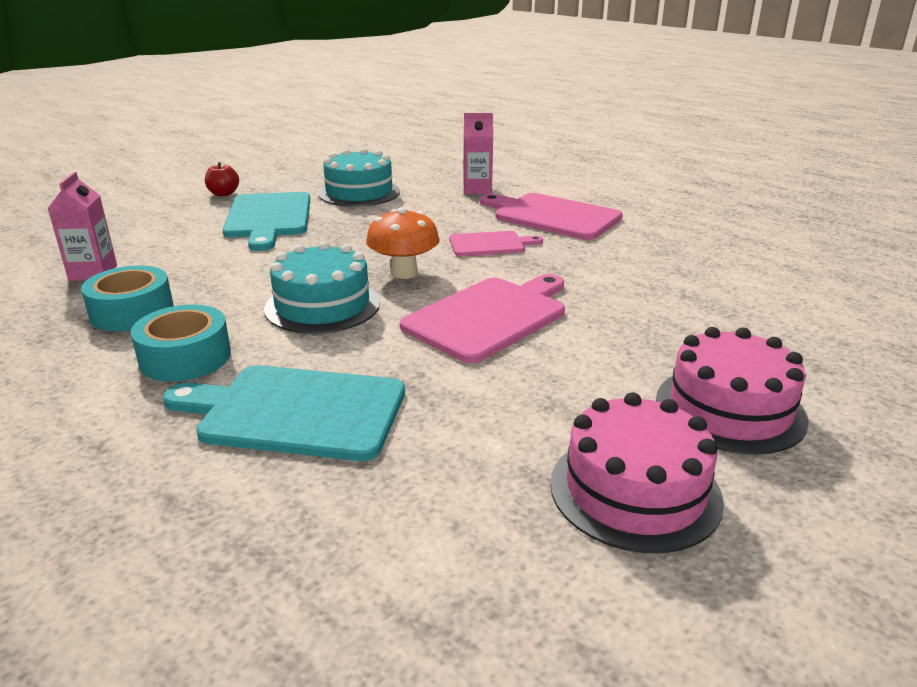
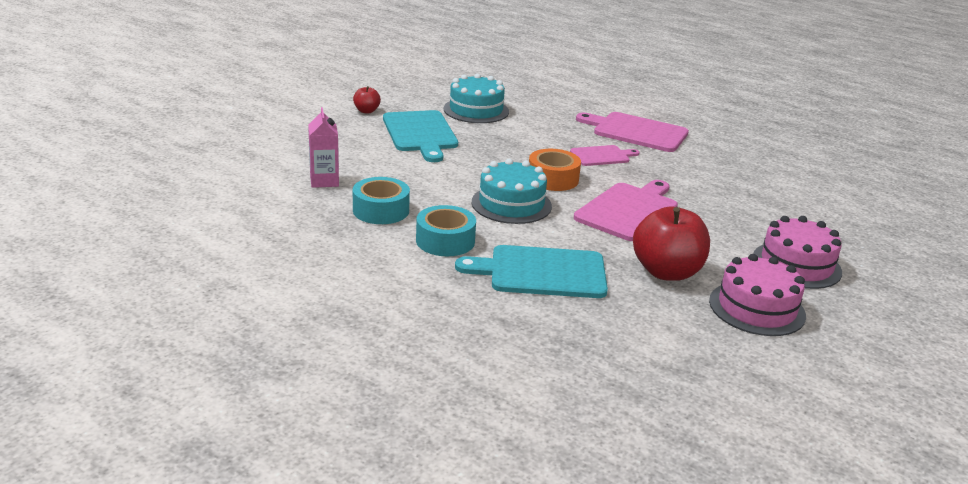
camera: 10 degrees left, 0 degrees up
orange mushroom [366,207,440,279] -> orange tape [529,149,581,191]
pink carton [463,113,493,194] -> none
none -> red apple [633,206,710,281]

